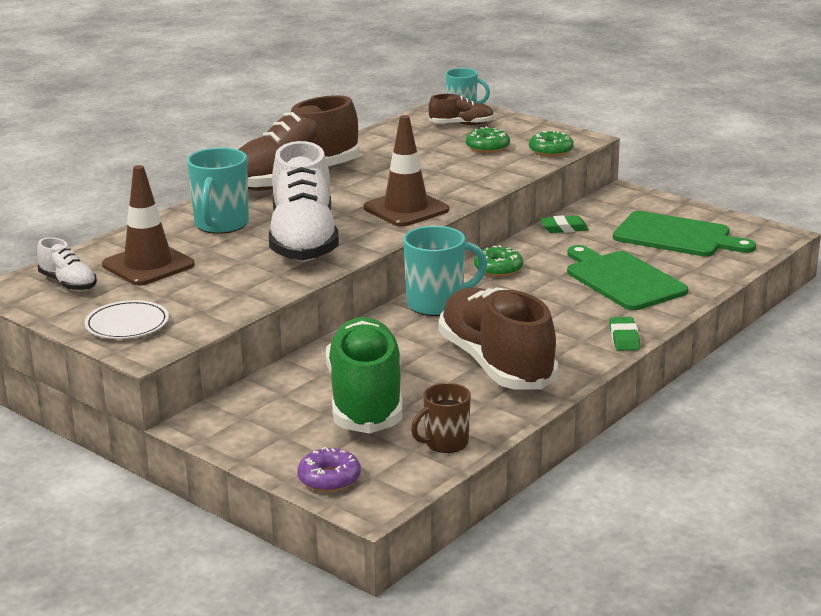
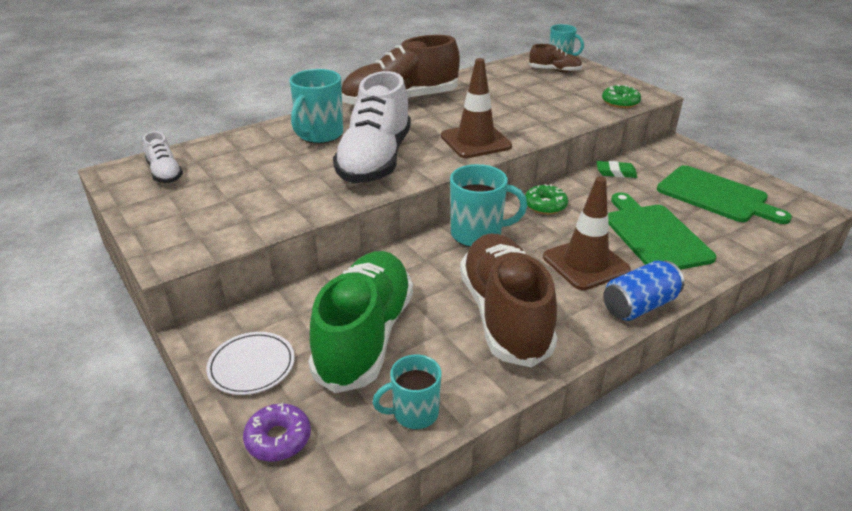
camera: 15 degrees right, 10 degrees up
white plate [84,300,169,339] -> white plate moved to [206,332,295,395]
brown traffic cone [102,165,195,286] -> brown traffic cone moved to [543,177,631,290]
brown mug [411,383,471,453] -> turquoise mug [373,355,441,430]
green donut [466,127,510,153] -> none
green eraser [609,317,640,351] -> blue can [603,260,684,321]

